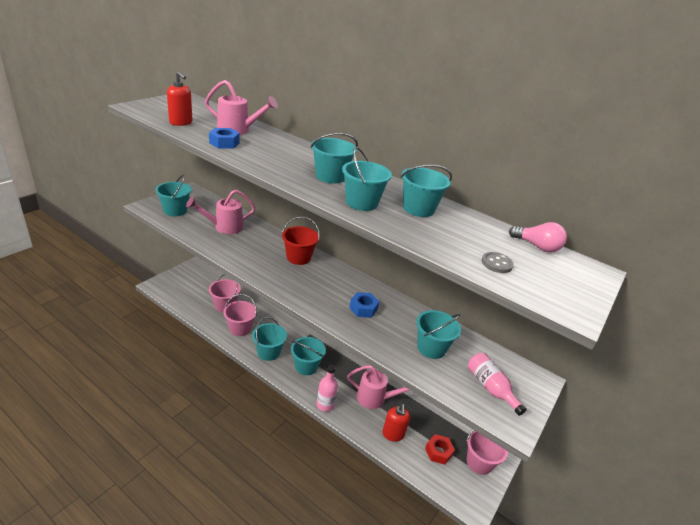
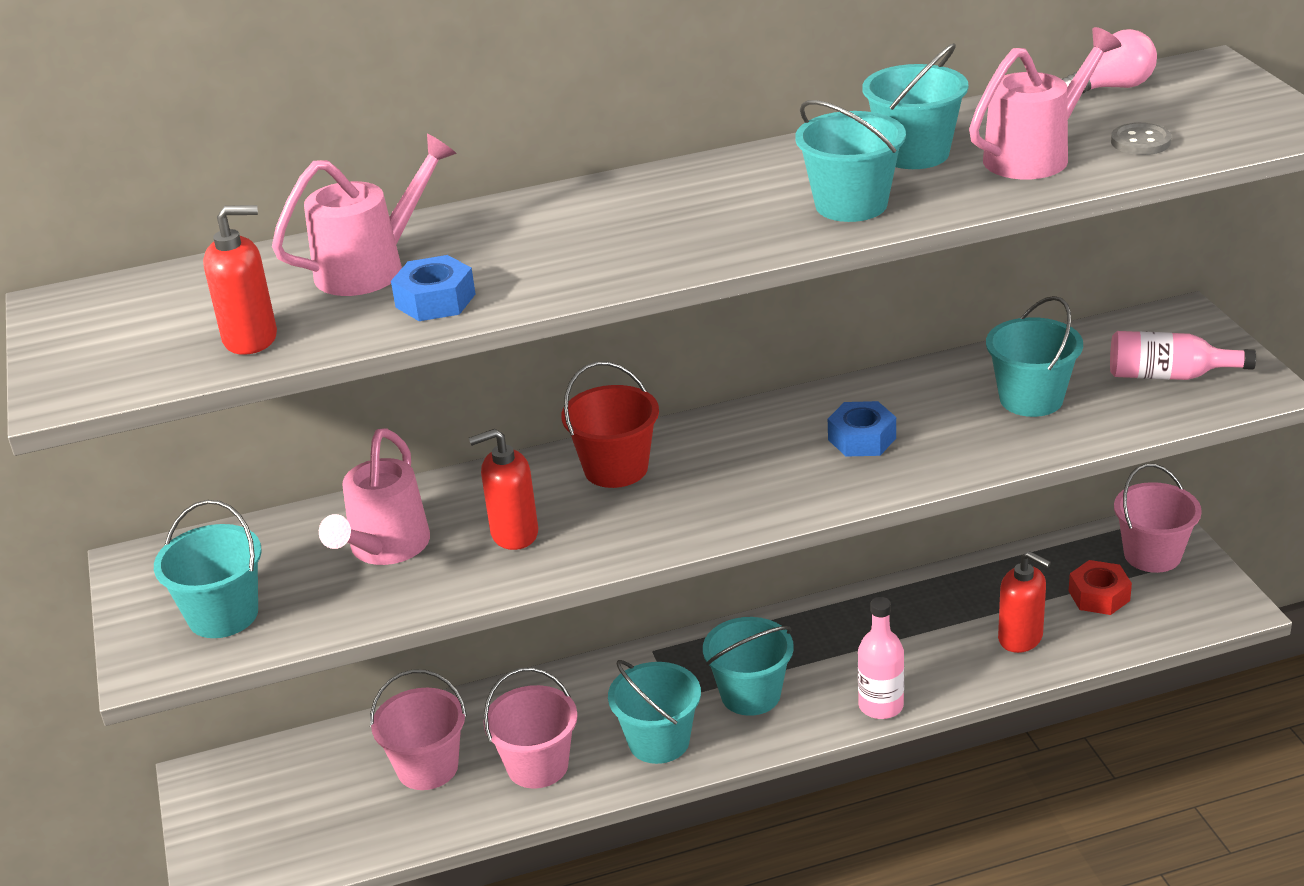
camera: 45 degrees left, 0 degrees up
turquoise bucket [311,133,358,184] -> none
pink watering can [347,365,409,409] -> pink watering can moved to [969,27,1121,179]
none -> red soap dispenser [469,429,538,550]

